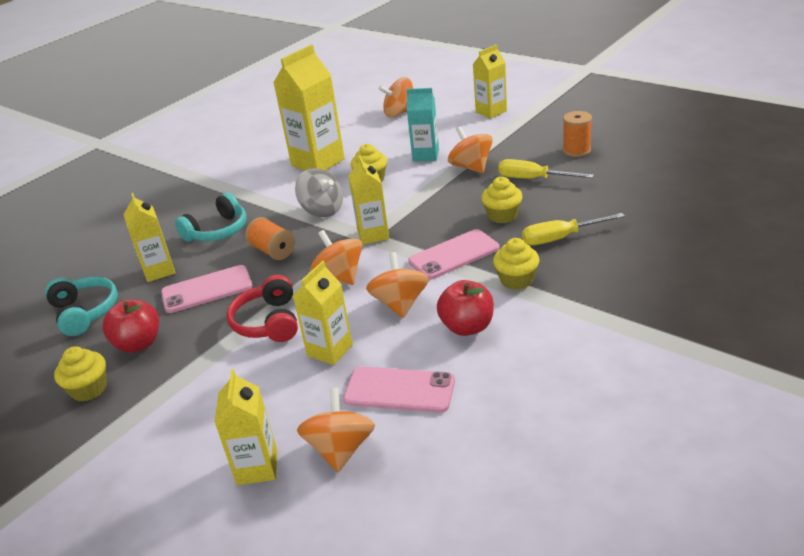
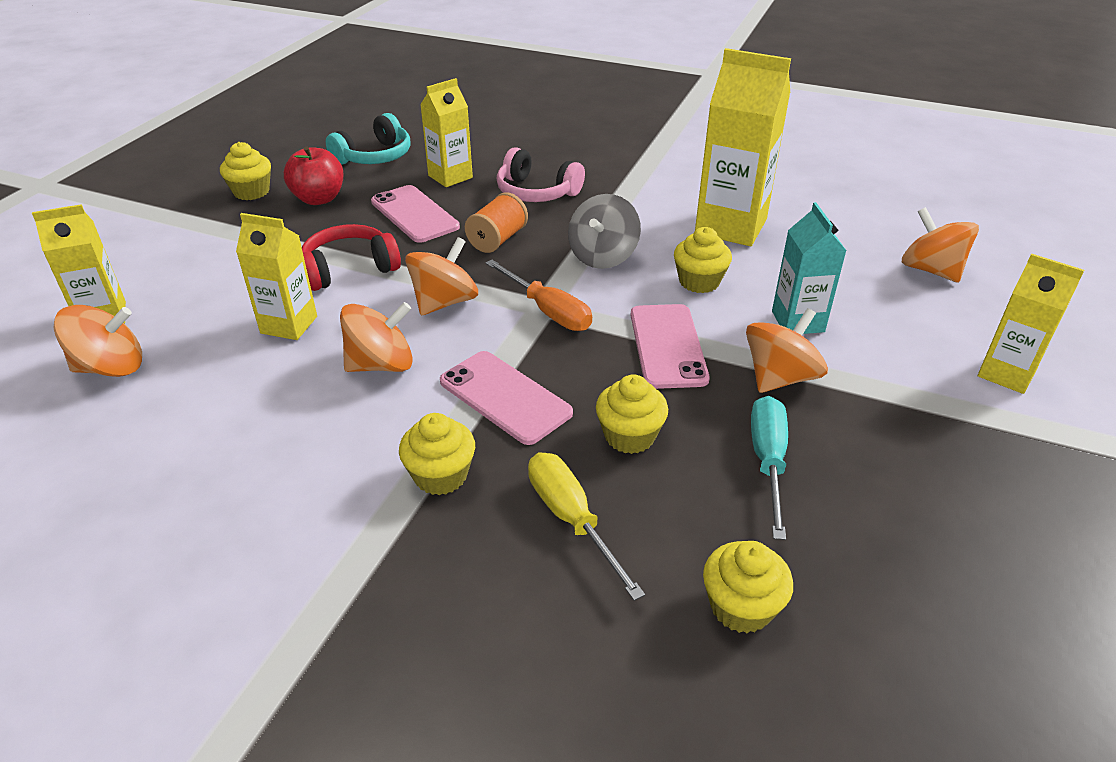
camera: 70 degrees right, 5 degrees up
turquoise headphones [175,193,246,242] -> pink headphones [497,147,585,202]
pink phone [343,367,455,413] -> pink phone moved to [630,304,710,389]
yellow carton [348,155,389,245] -> orange screwdriver [485,260,592,331]
red apple [437,280,494,336] -> none
yellow screwdriver [498,159,594,179] -> turquoise screwdriver [751,396,788,540]
orange spool [563,111,592,157] -> none
none -> yellow cupcake [703,541,793,633]

